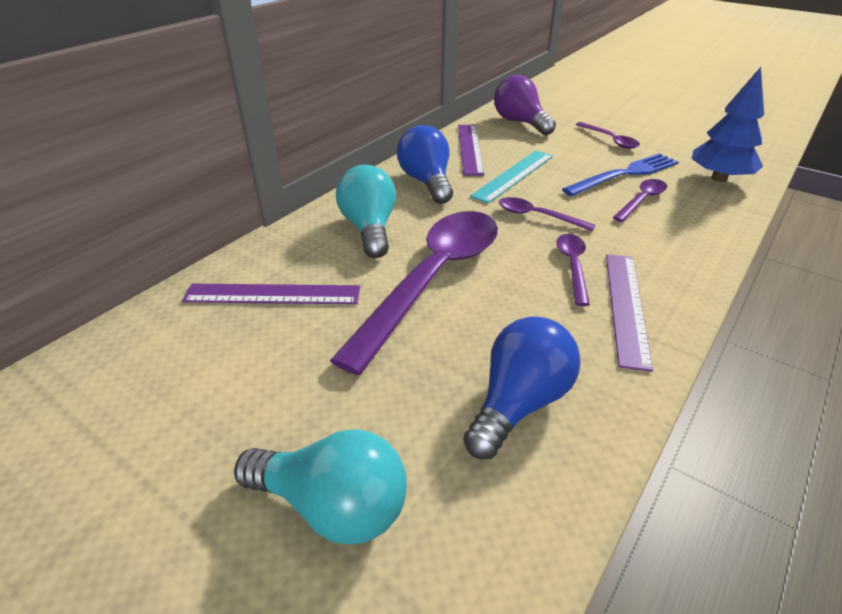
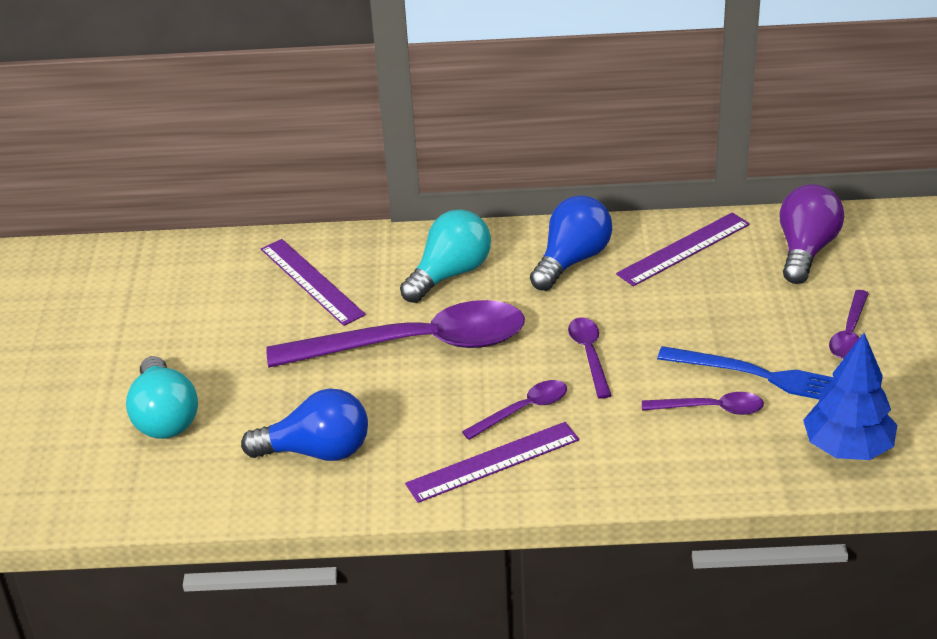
camera: 55 degrees right, 0 degrees up
turquoise ruler [470,151,553,204] -> none

